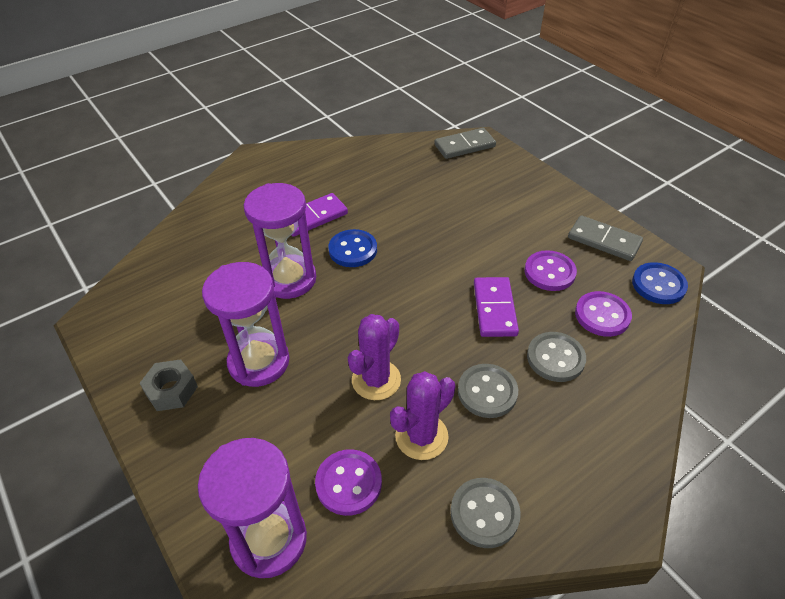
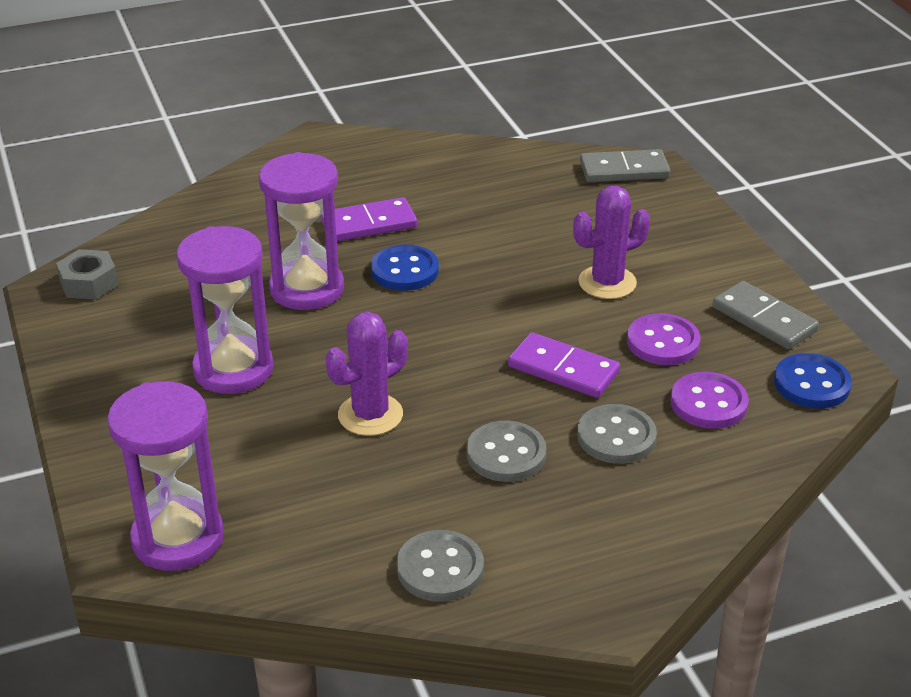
camera: 15 degrees right, 10 degrees down
grey nut [139,359,198,411] -> grey nut moved to [56,249,118,299]
purple button [315,449,382,516] -> none
purple cactus [390,371,455,460] -> purple cactus moved to [573,186,650,299]
purple domino [474,277,519,337] -> purple domino turned 75 degrees counterclockwise [508,332,620,398]

